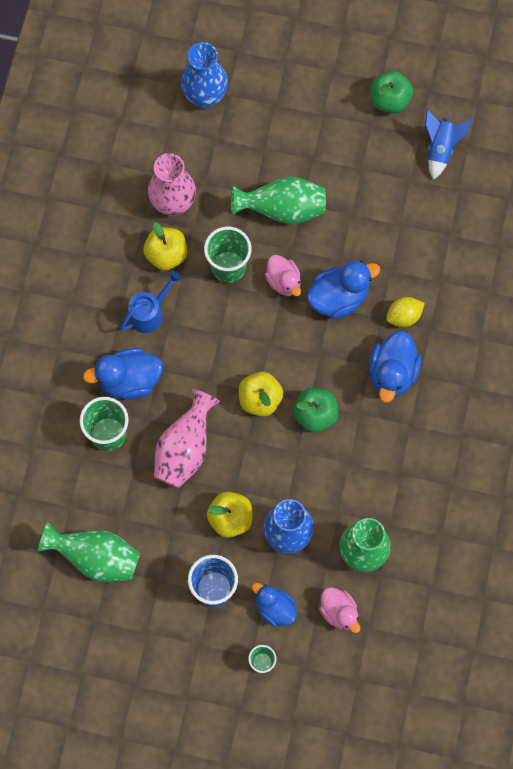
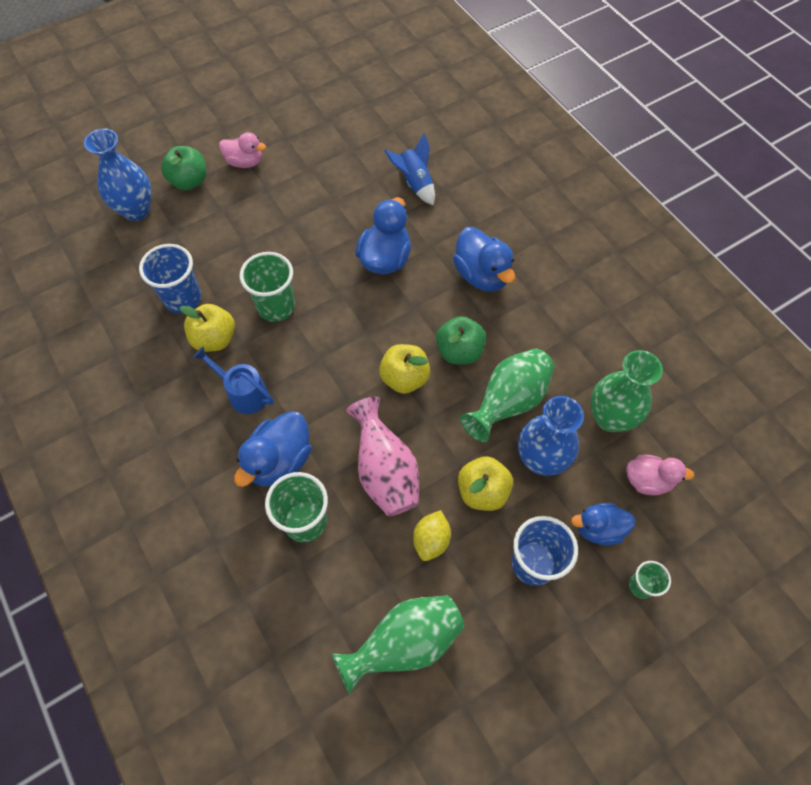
camera: 45 degrees left, 10 degrees down
blue watering can [120,271,182,333] -> blue watering can turned 60 degrees counterclockwise [193,346,274,414]
pink vase [148,153,196,216] -> blue cup [139,244,201,314]
green vase [231,176,326,225] -> green vase moved to [460,348,554,442]
pink duck [265,255,301,296] -> pink duck moved to [219,132,266,168]
green apple [371,71,413,113] -> green apple moved to [161,146,206,190]
yellow lemon [386,297,425,327] -> yellow lemon moved to [413,510,451,561]
blue rocket [425,110,472,180] -> blue rocket moved to [384,133,435,206]

